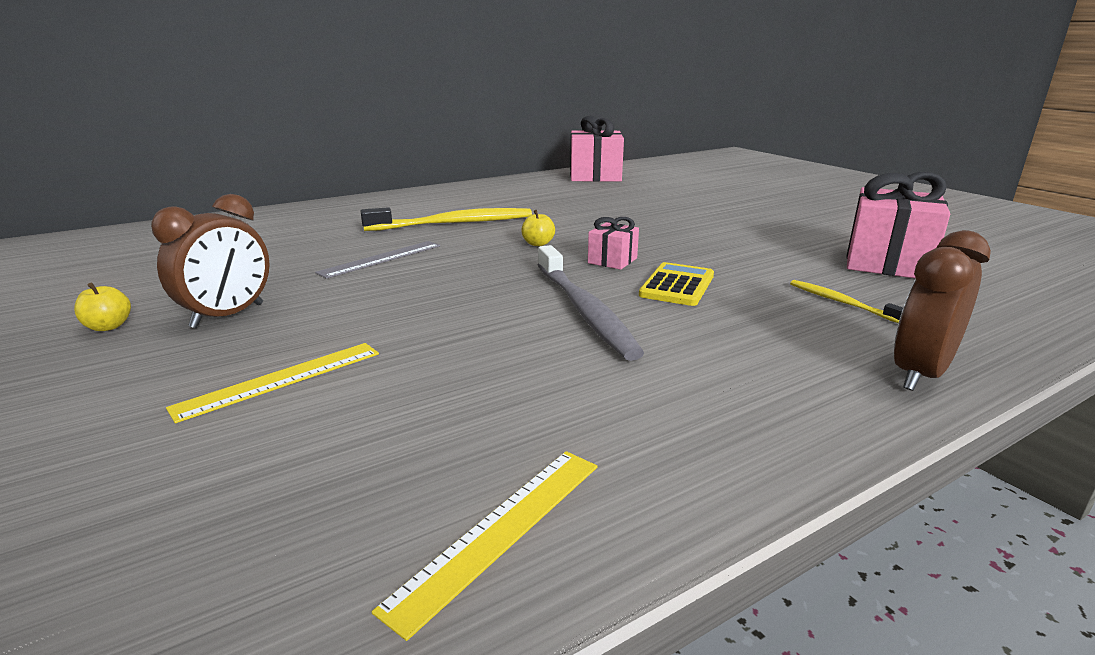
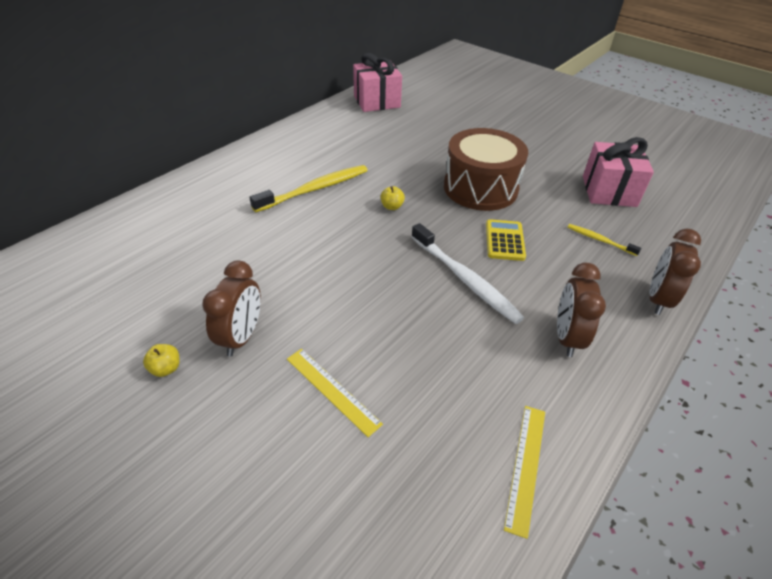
camera: 20 degrees left, 20 degrees up
yellow ruler [166,343,379,423] -> yellow ruler turned 75 degrees counterclockwise [287,349,383,437]
grey ruler [315,241,440,279] -> none
grey toothbrush [538,245,644,361] -> white toothbrush [411,223,524,324]
pink gift [588,217,639,270] -> none
none -> brown drum [444,128,528,211]
none -> brown clock [557,263,606,357]

